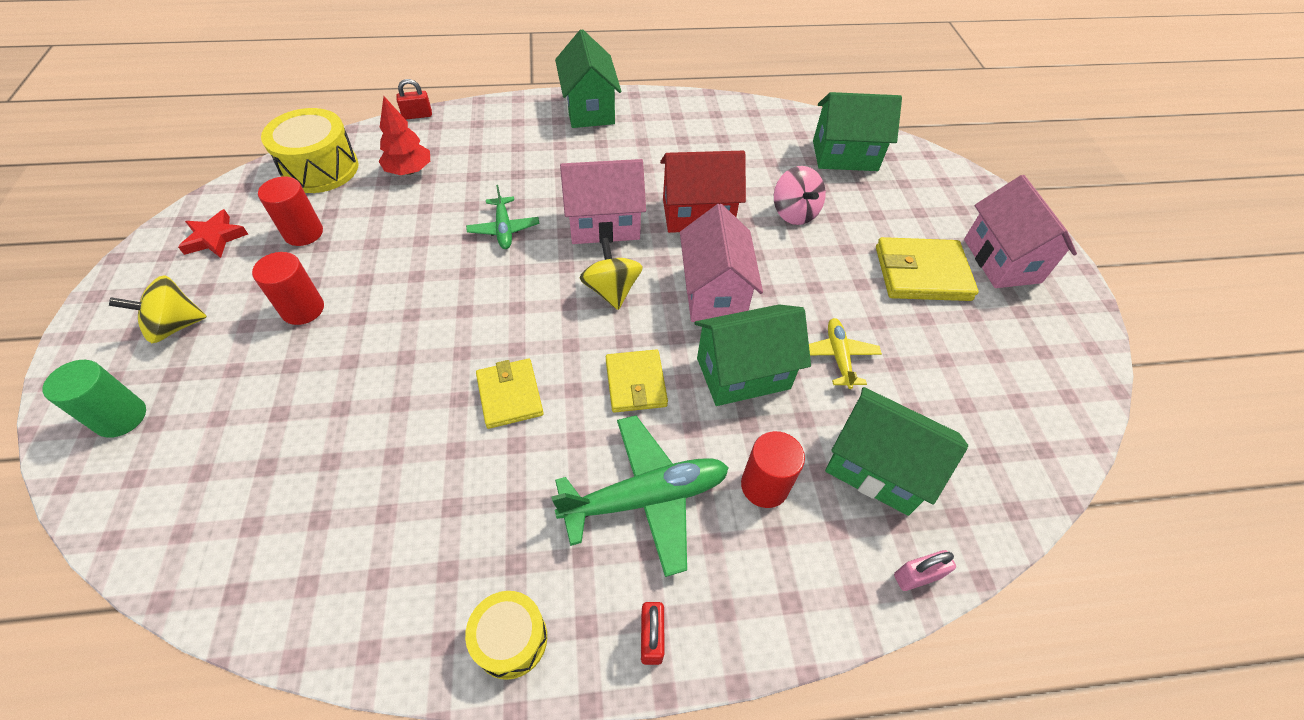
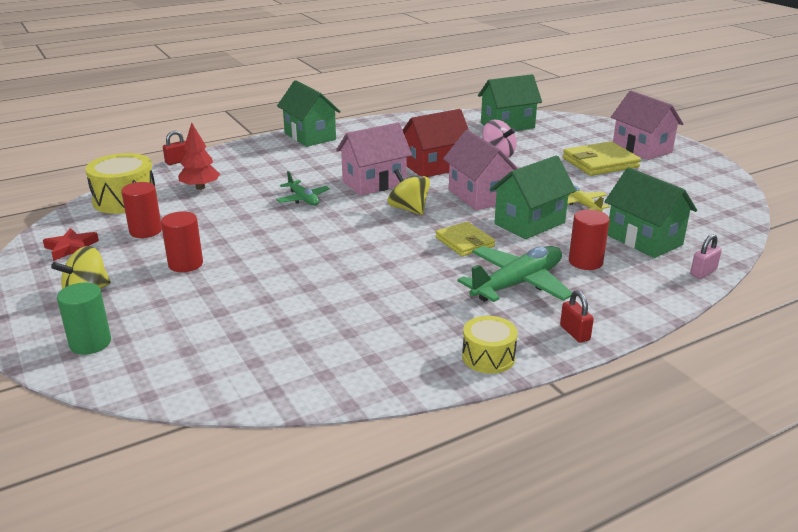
camera: 20 degrees left, 25 degrees down
yellow wallet [476,359,544,429] -> none
green house [825,387,968,516] -> green house turned 45 degrees clockwise [604,167,697,258]

